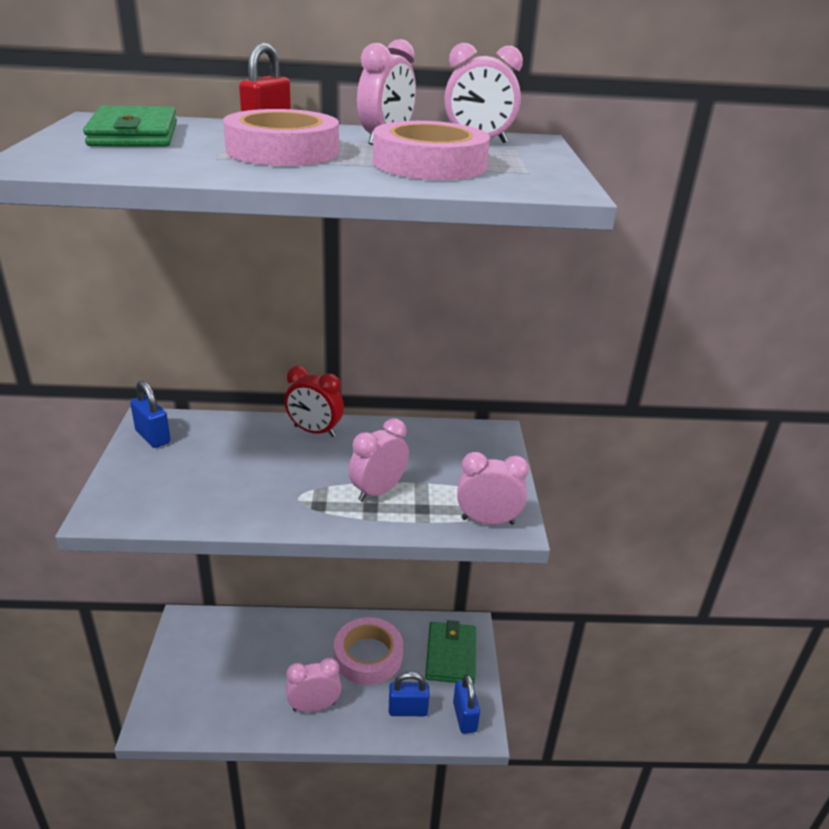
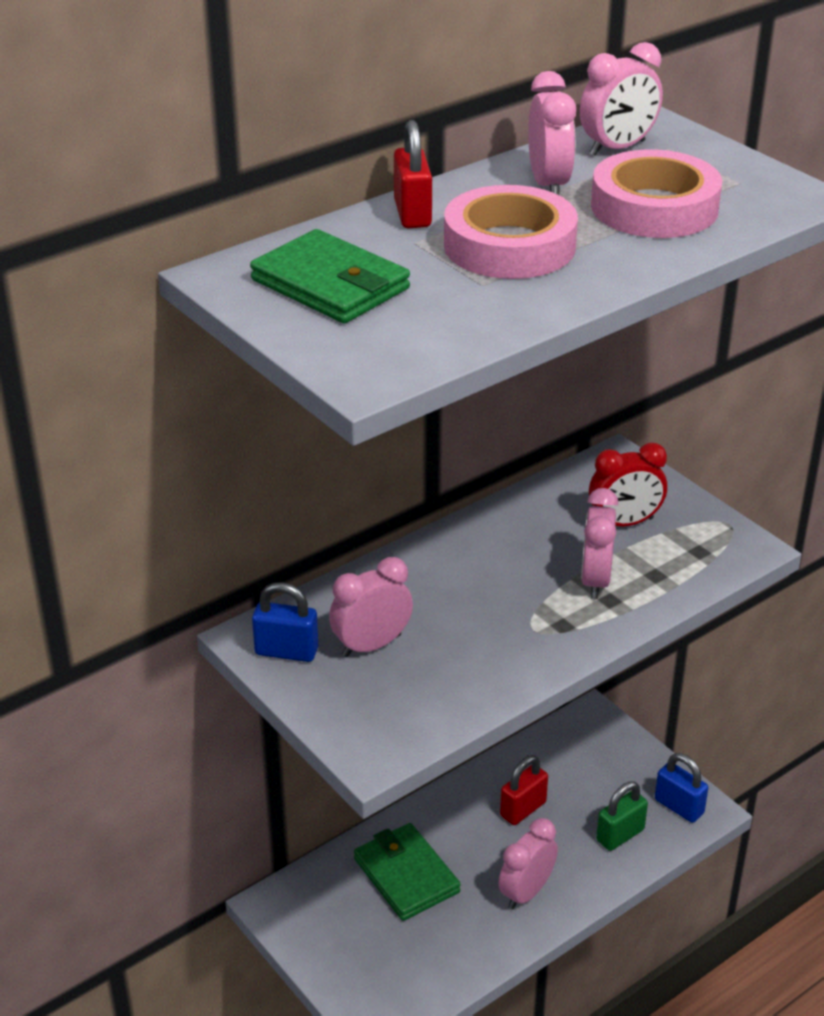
camera: 35 degrees left, 5 degrees up
red clock [285,366,344,437] -> red clock moved to [589,443,667,527]
pink tape [334,617,403,685] -> red padlock [500,755,548,825]
blue padlock [389,672,430,716] -> green padlock [596,782,648,851]
green wallet [425,620,476,684] -> green wallet moved to [354,823,461,921]
pink clock [457,452,529,525] -> pink clock moved to [329,557,413,657]

